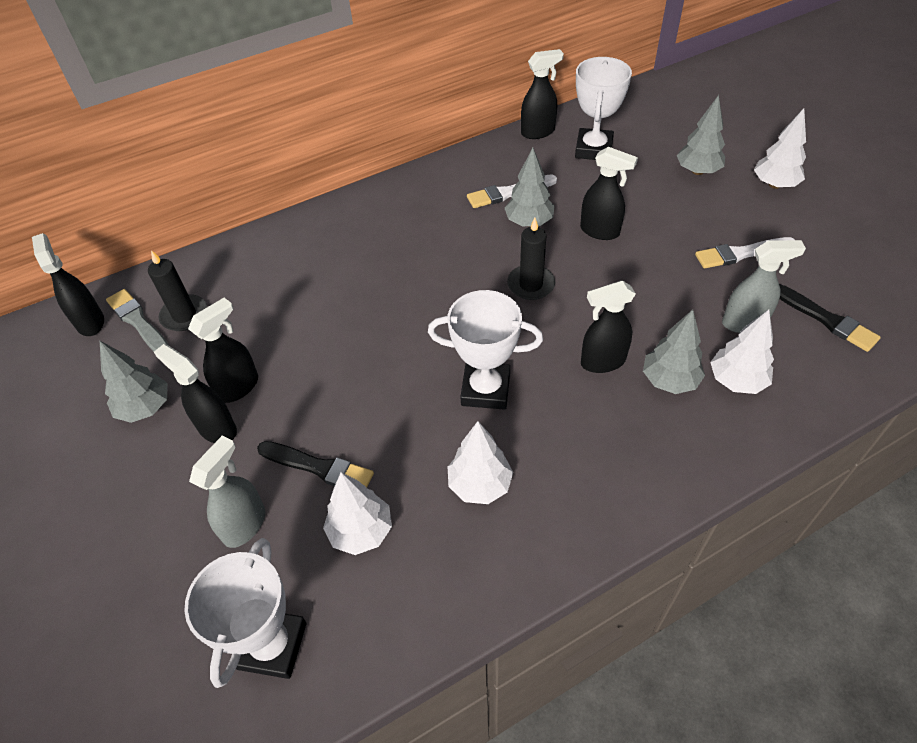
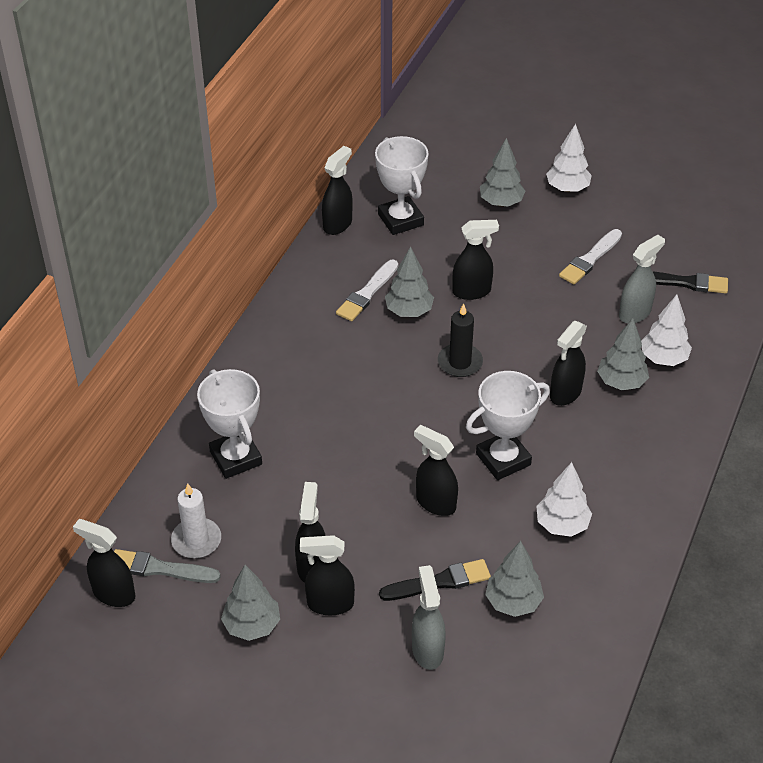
camera: 40 degrees left, 5 degrees down
black candle [148,250,207,331] -> white candle [171,483,221,558]
white trophy [184,538,306,688] -> white trophy moved to [197,369,262,479]
white tree [323,472,392,555] -> grey tree [485,541,544,617]
none -> black spray bottle [414,425,458,516]

